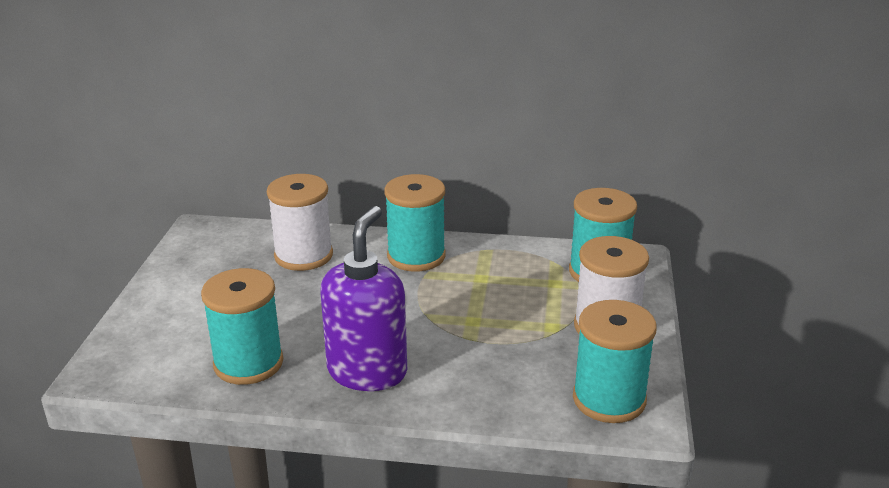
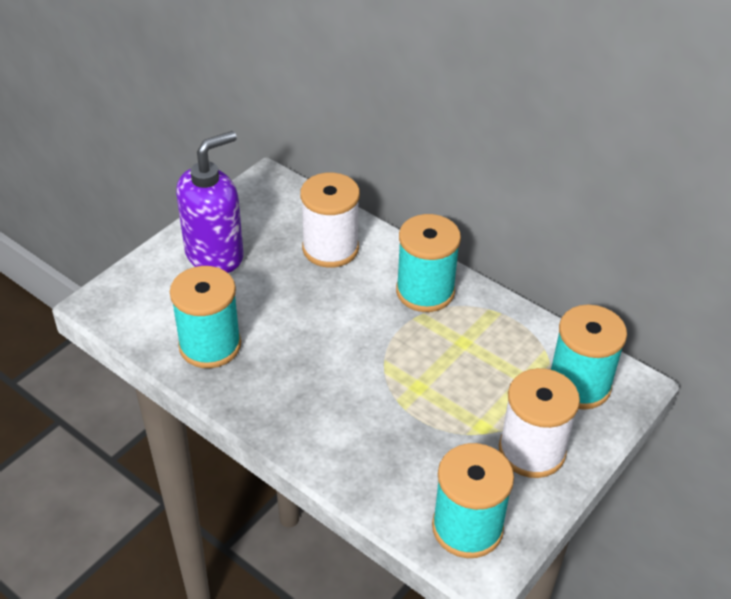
camera: 30 degrees right, 15 degrees up
purple soap dispenser [320,206,407,391] -> purple soap dispenser moved to [176,131,243,273]

